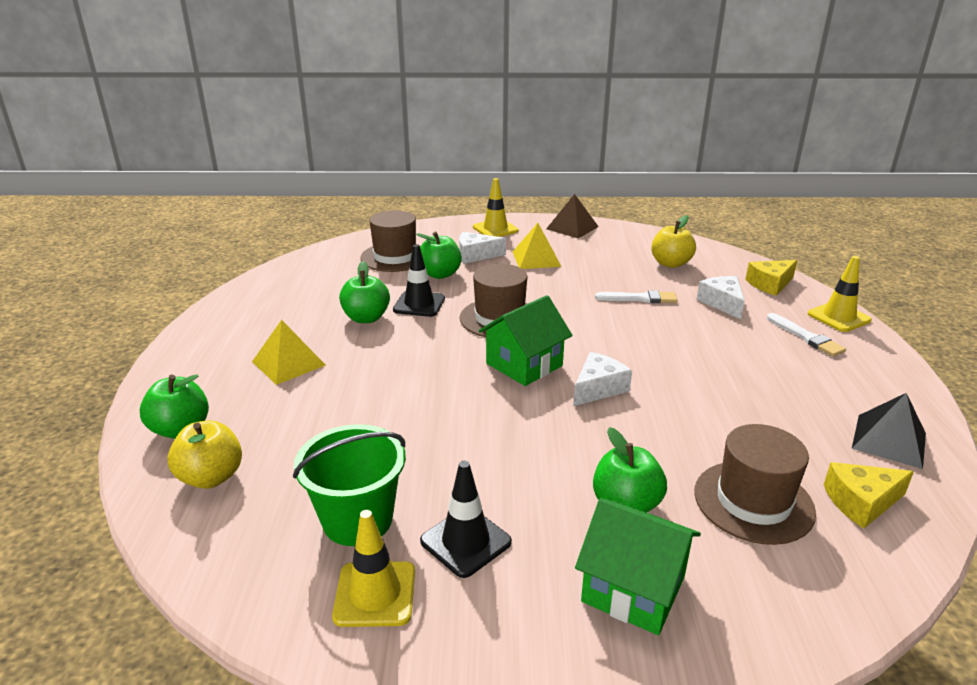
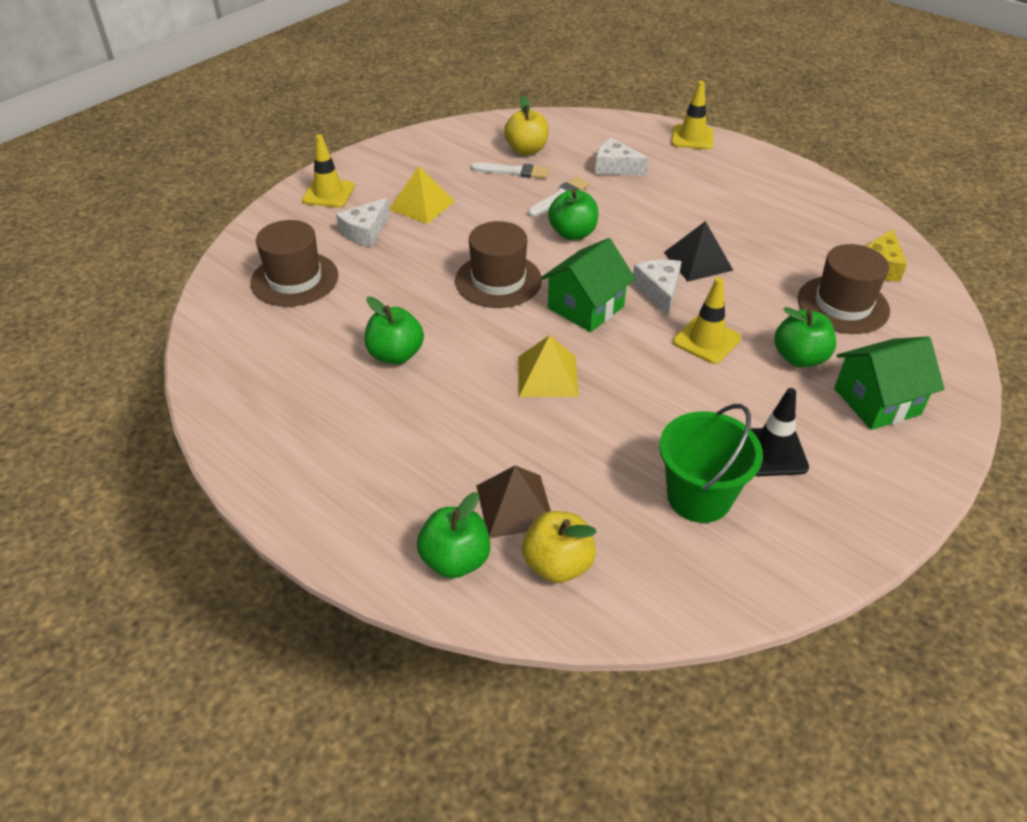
camera: 50 degrees left, 15 degrees up
yellow pyramid [252,320,326,385] -> yellow pyramid moved to [519,335,579,397]
yellow traffic cone [332,510,415,627] -> yellow traffic cone moved to [673,277,741,364]
black traffic cone [393,244,445,317] -> none
green apple [416,232,462,279] -> green apple moved to [548,189,599,240]
green house [479,295,573,386] -> green house turned 45 degrees clockwise [541,238,635,332]
brown pyramid [546,194,599,239] -> brown pyramid moved to [476,465,551,538]
yellow cheese [745,260,797,296] -> none
white brush [767,313,846,357] -> white brush moved to [471,162,549,179]
black pyramid [852,393,926,469] -> black pyramid moved to [664,221,733,282]

